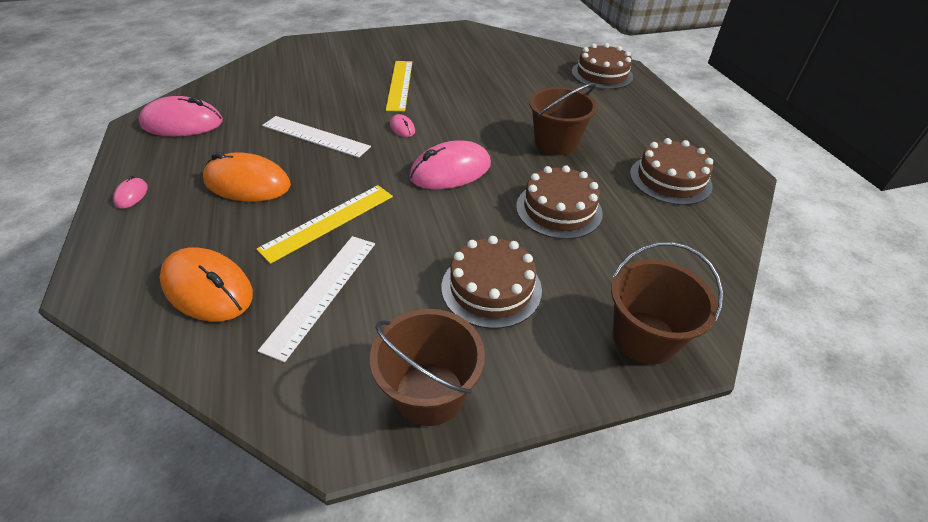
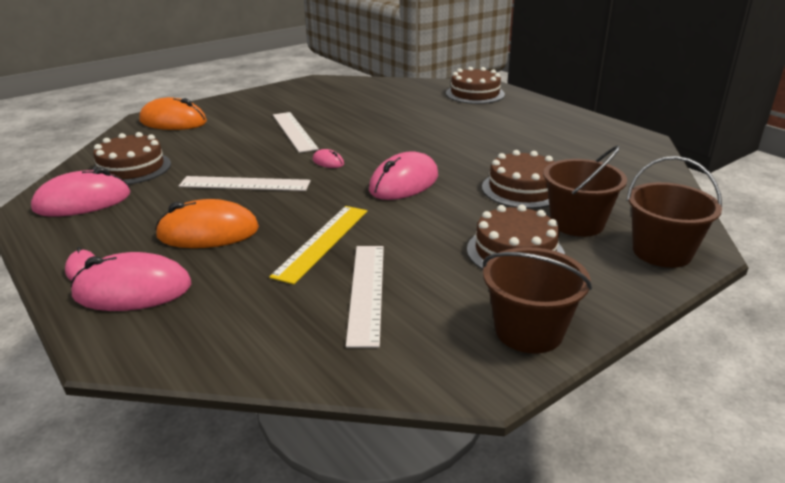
camera: 20 degrees left, 15 degrees down
orange mouse [160,247,253,322] -> orange mouse moved to [139,97,207,130]
yellow ruler [386,61,412,112] -> white ruler [273,112,319,153]
brown bucket [529,83,597,155] -> brown bucket moved to [543,145,627,237]
brown cake [630,138,713,205] -> brown cake moved to [92,132,171,184]
none -> pink mouse [71,252,191,311]

